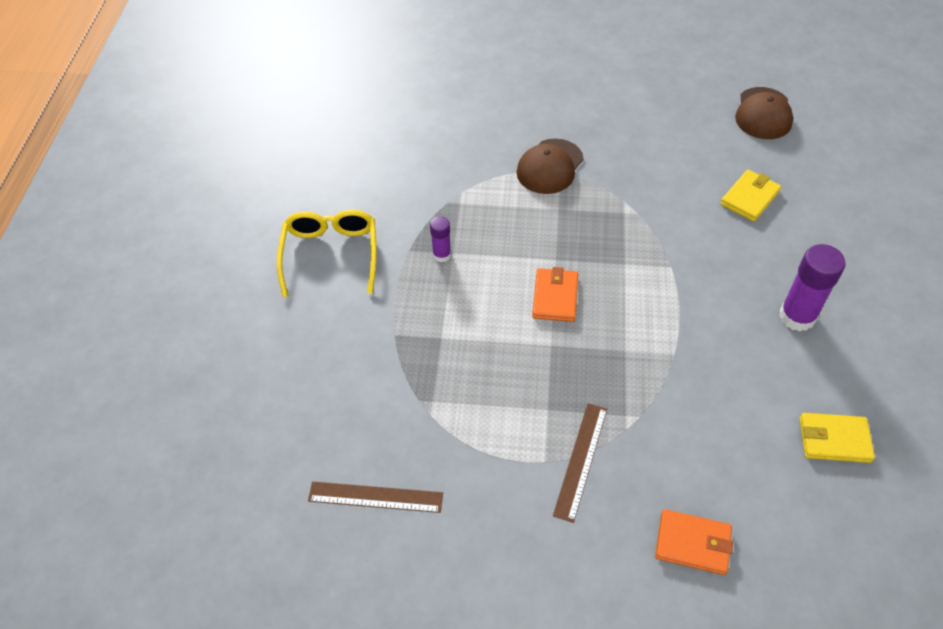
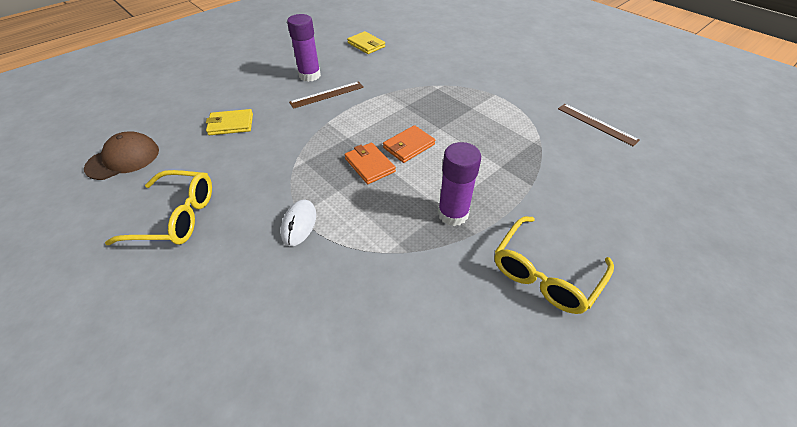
camera: 140 degrees left, 5 degrees down
purple glue stick [430,216,451,262] -> purple glue stick [438,142,481,226], size x1.81
brown cap [516,139,584,194] -> white mouse [281,200,316,246]
brown ruler [553,404,607,523] -> brown ruler moved to [289,81,364,109]
orange wallet [655,509,733,575] -> orange wallet moved to [344,142,396,184]
none -> yellow glasses [105,170,212,245]

